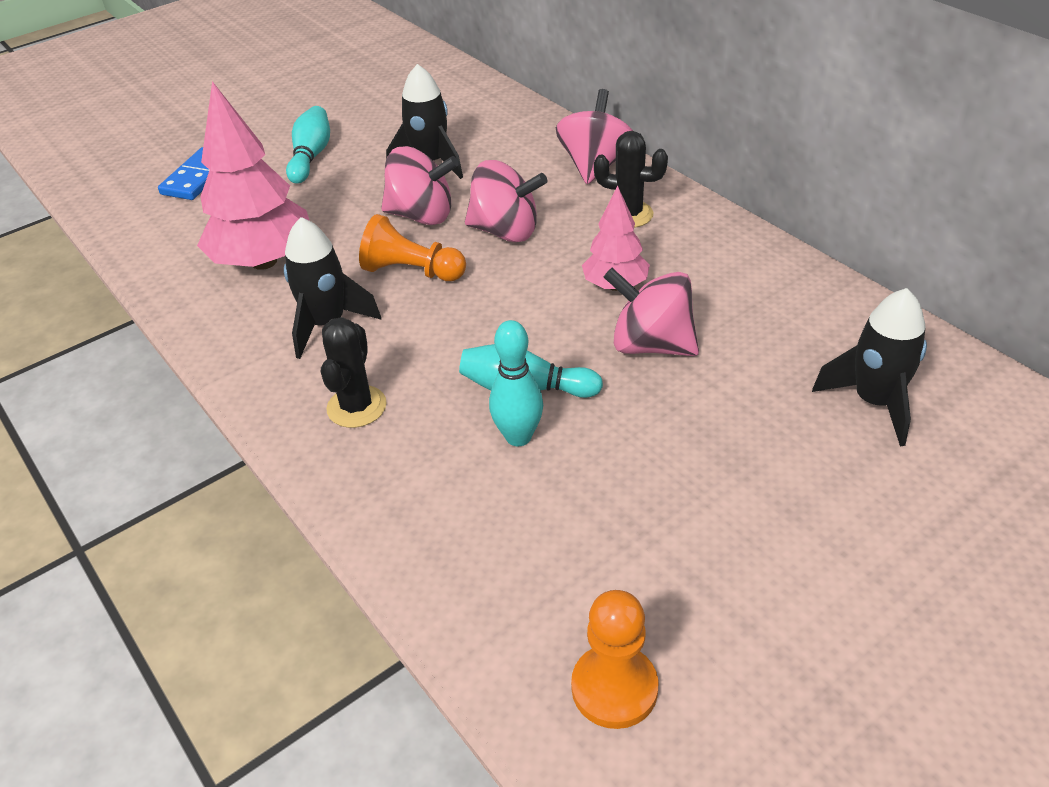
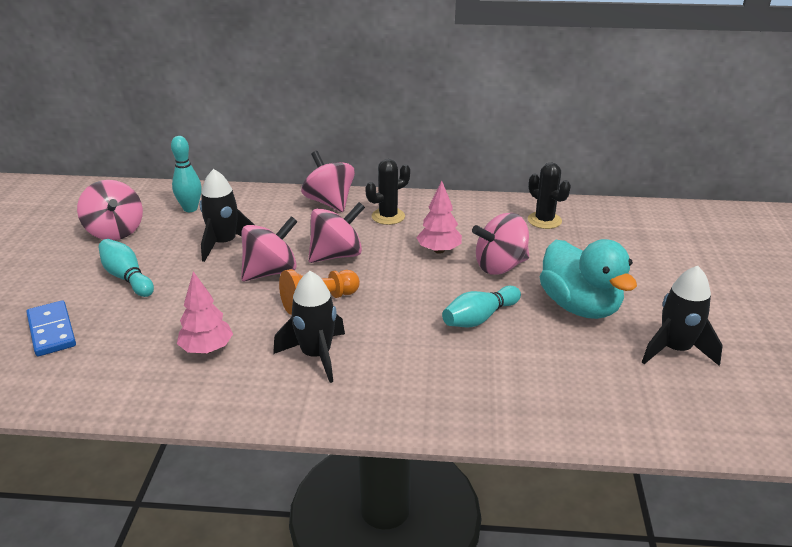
camera: 50 degrees left, 10 degrees down
pink tree [197,81,310,270] -> pink tree [177,271,233,354], size x0.57
black cactus [321,317,387,428] -> black cactus moved to [528,162,571,229]
turquoise bowling pin [489,320,543,447] -> turquoise bowling pin moved to [171,136,202,212]
orange pawn [571,590,658,729] -> none
black rocket [812,288,927,447] -> black rocket moved to [642,266,723,366]
none -> pink spinning top [77,180,143,240]
none -> turquoise duck [540,239,637,319]

